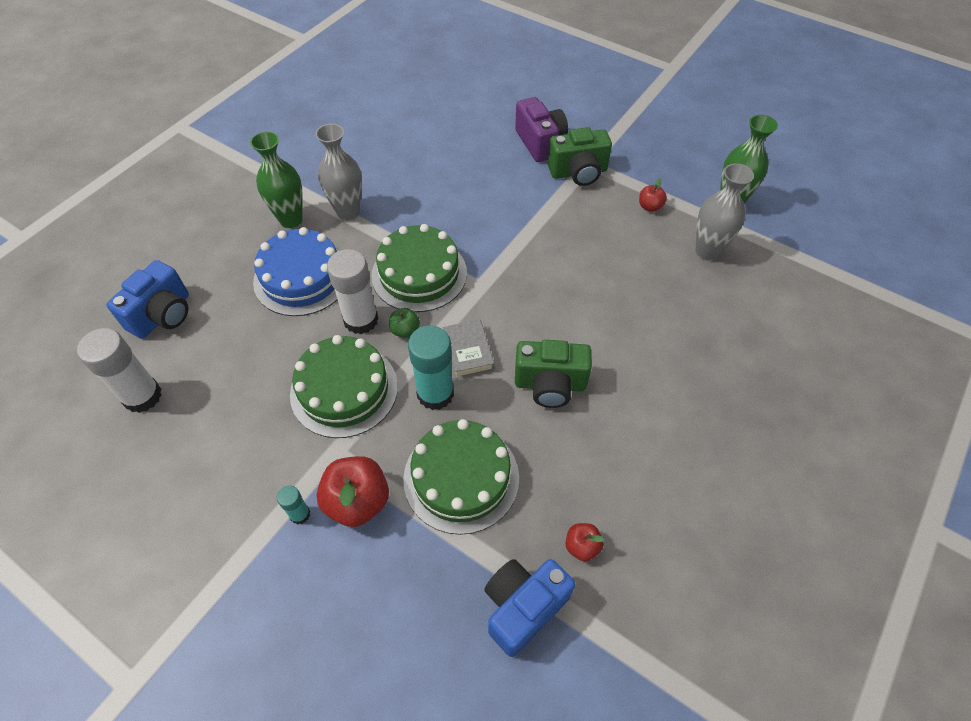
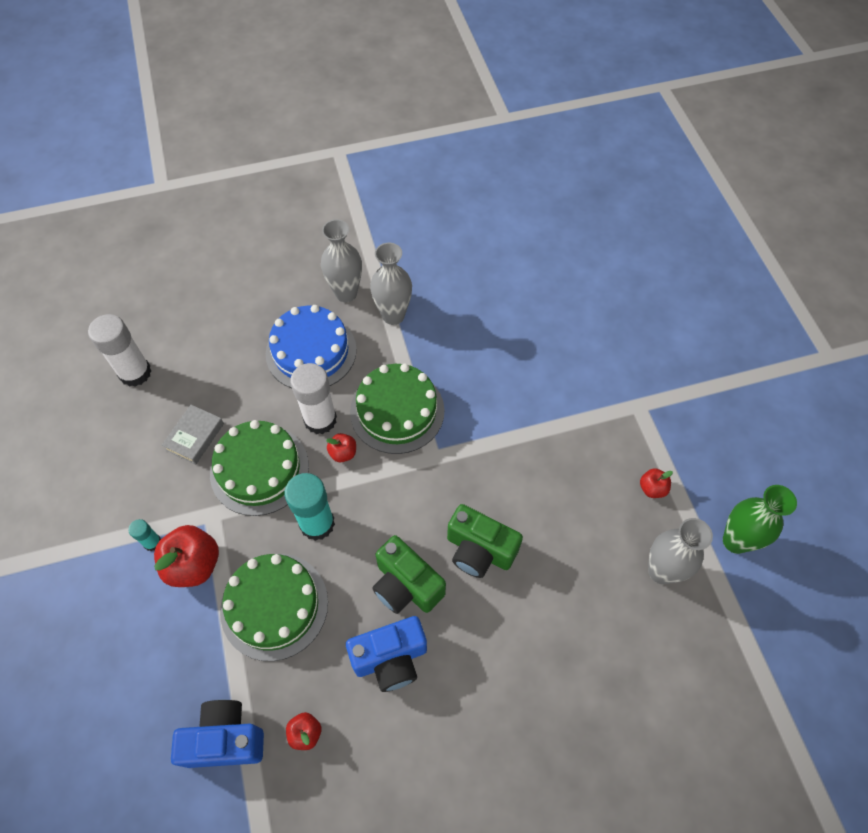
camera: 40 degrees right, 5 degrees up
blue camera [106,260,189,339] -> blue camera moved to [346,616,427,692]
green vase [250,131,303,228] -> grey vase [321,219,362,303]
green apple [389,308,420,338] -> red apple [326,433,356,462]
grey book [443,319,494,379] -> grey book moved to [162,405,224,465]
purple camera [515,97,568,162] -> none
green camera [548,127,612,186] -> green camera moved to [447,504,523,578]

